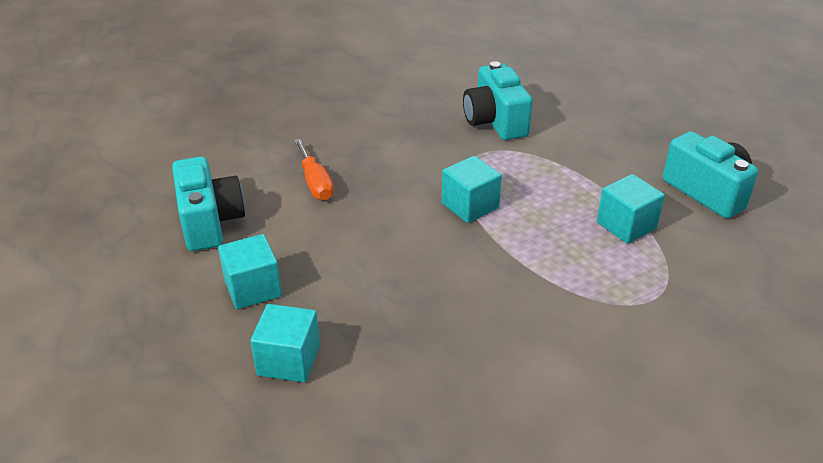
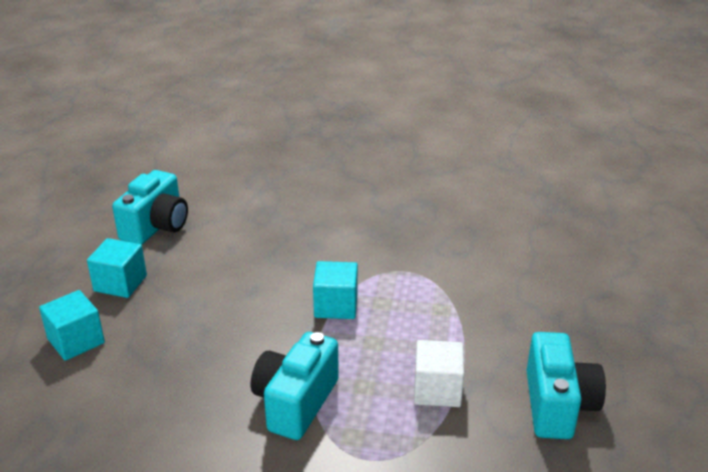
camera: 40 degrees right, 5 degrees down
orange screwdriver [294,139,334,200] -> none
turquoise camera [463,61,533,140] -> turquoise camera moved to [251,332,339,440]
turquoise cube [597,174,665,244] -> white cube [414,340,464,407]

